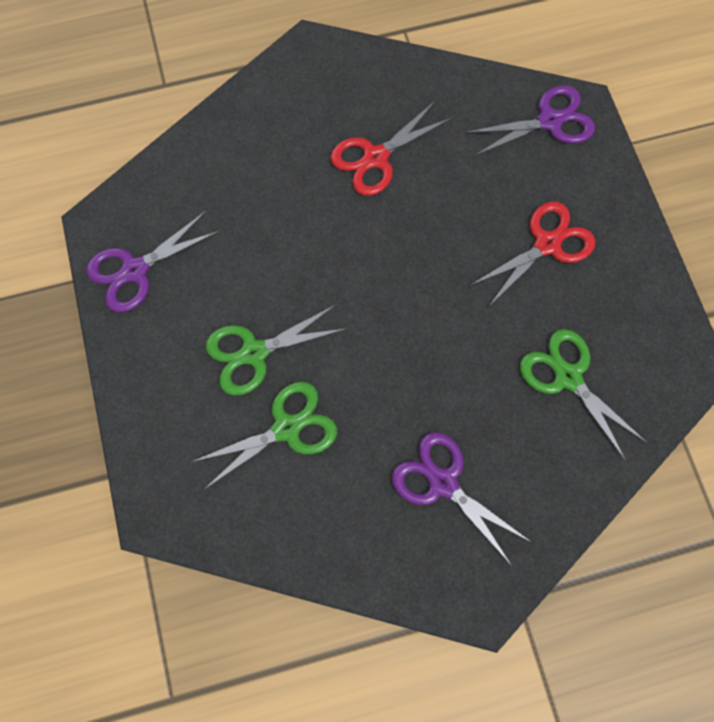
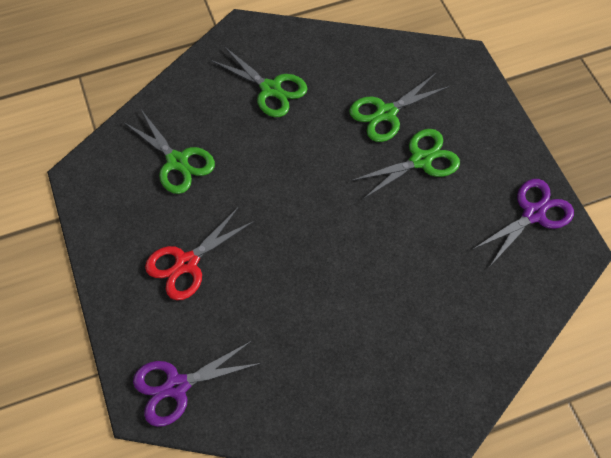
camera: 175 degrees right, 10 degrees down
red scissors [330,101,452,196] -> none
purple scissors [392,432,531,566] -> green scissors [211,46,308,117]

